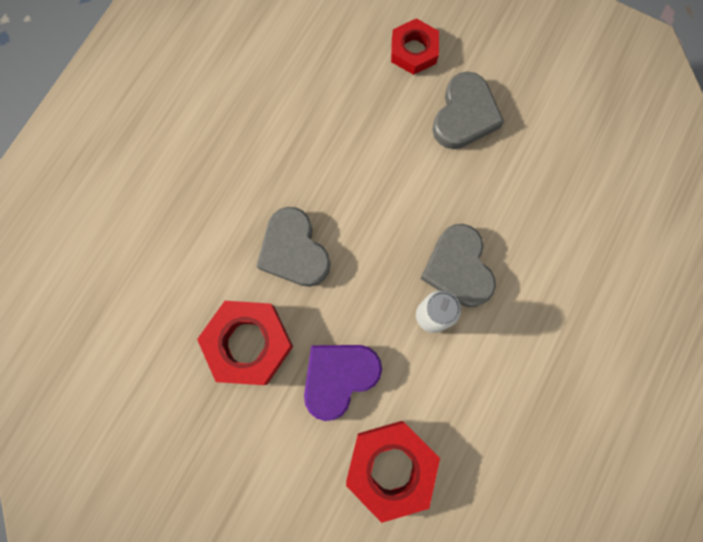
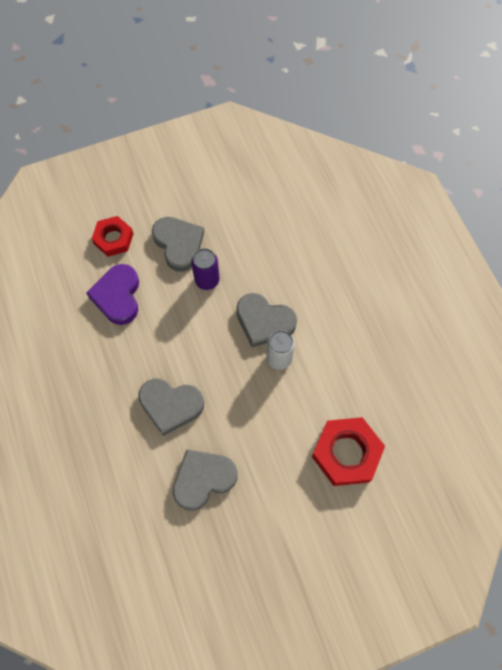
camera: 50 degrees left, 10 degrees down
red nut [197,301,293,385] -> grey heart [172,449,238,511]
purple heart [304,345,382,421] -> purple heart moved to [86,264,139,325]
none -> purple can [191,248,220,290]

